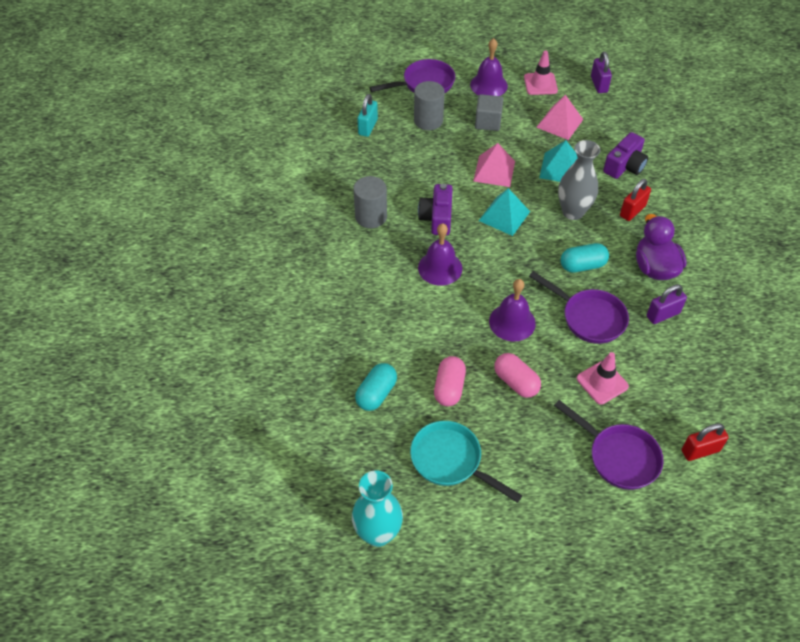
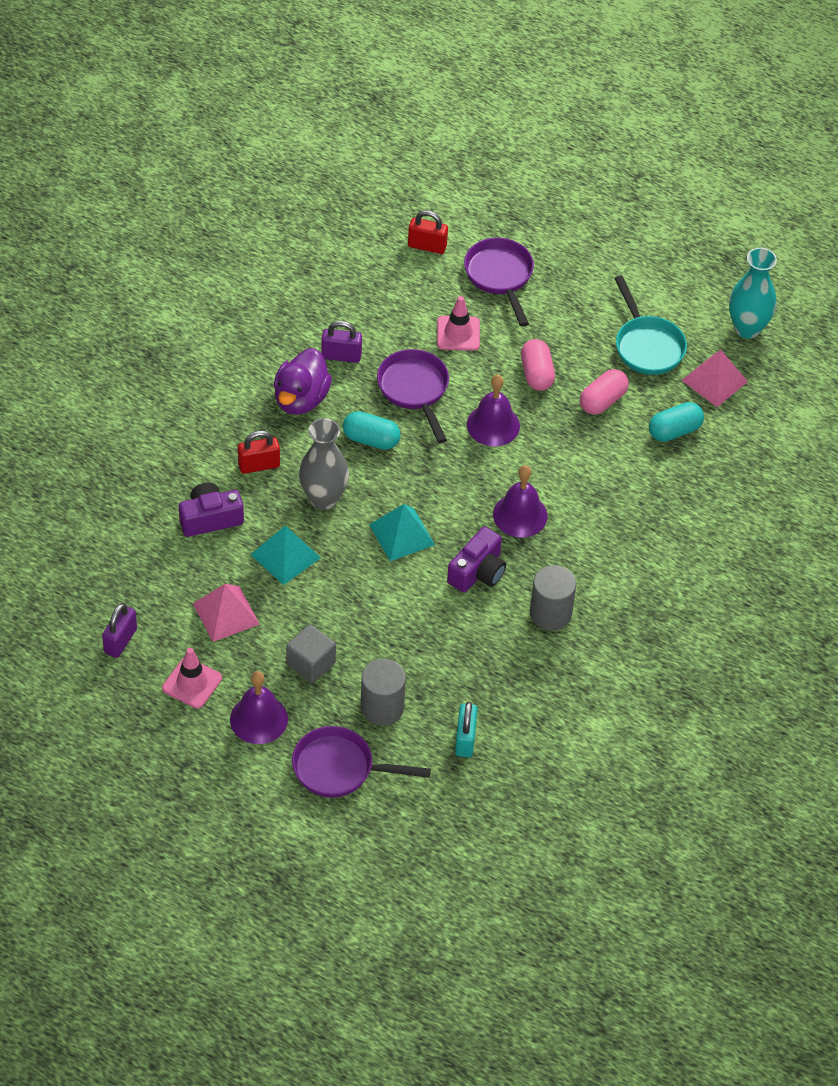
camera: 150 degrees left, 0 degrees up
turquoise padlock [357,94,378,137] -> turquoise padlock turned 45 degrees counterclockwise [455,702,478,757]
pink pyramid [473,143,515,187] -> pink pyramid moved to [681,350,748,407]

